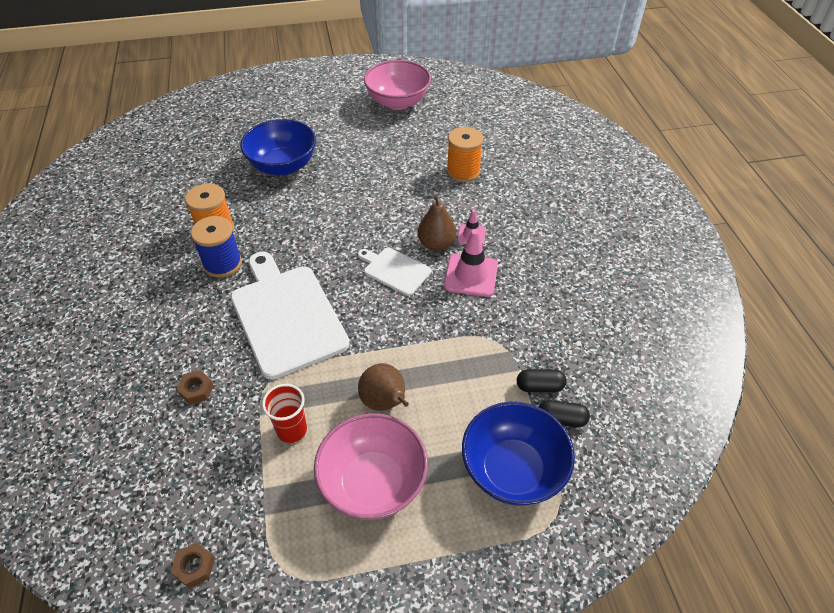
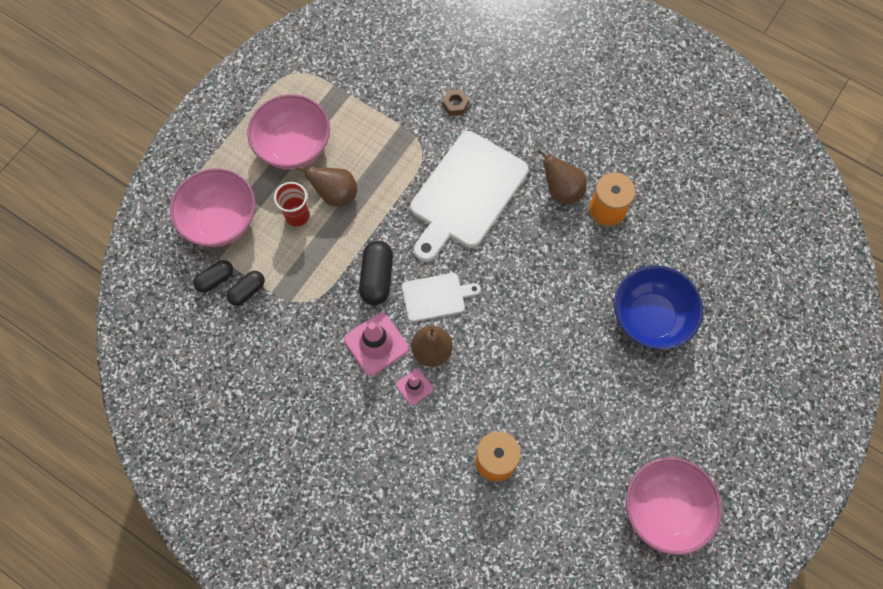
camera: 135 degrees right, 20 degrees up
brown nut [171,542,215,588] -> none
blue spool [191,216,242,278] -> brown pear [537,149,587,204]
white cutting board [231,252,350,380] -> white cutting board turned 105 degrees clockwise [410,131,529,262]
red cup [262,384,307,443] -> red cup moved to [274,182,309,227]
blue bowl [462,402,575,506] -> pink bowl [170,168,256,247]
none -> black capsule [359,241,393,305]

